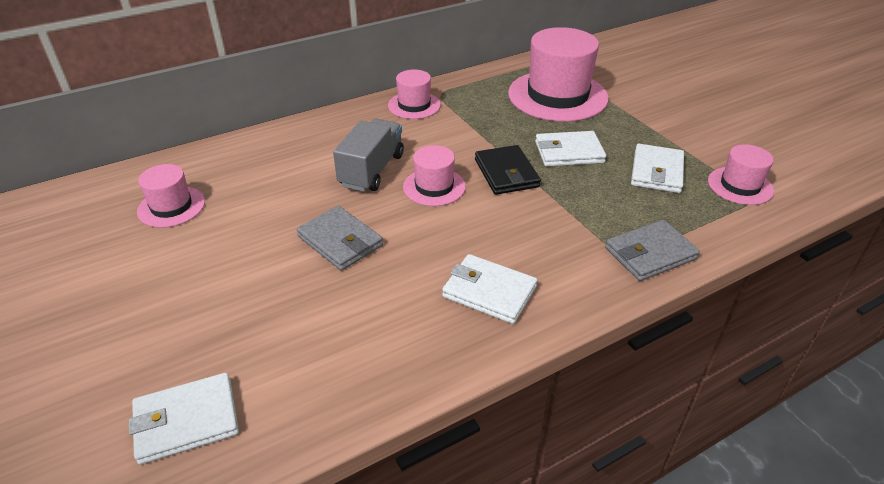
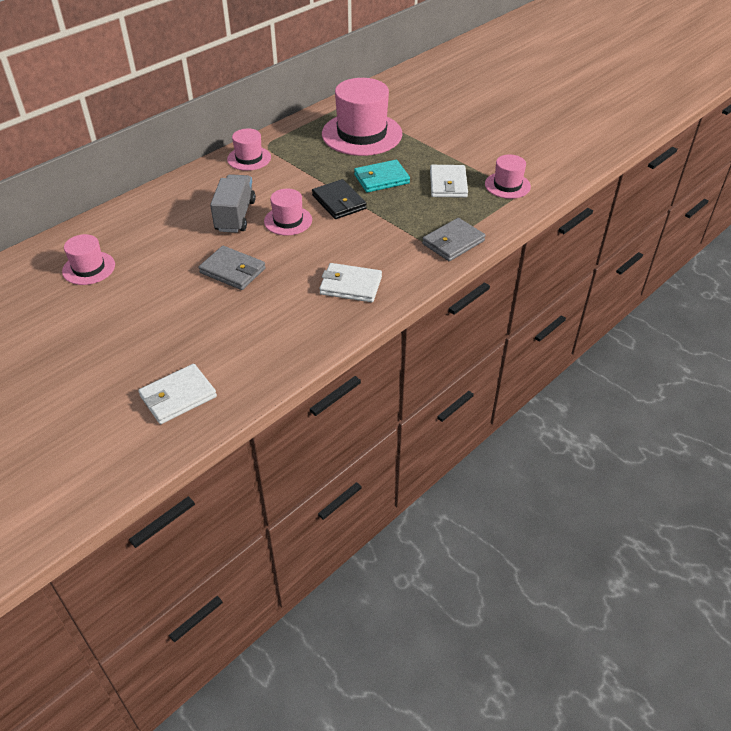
camera: 15 degrees left, 5 degrees up
white wallet [535,131,606,167] -> turquoise wallet [354,160,410,193]

